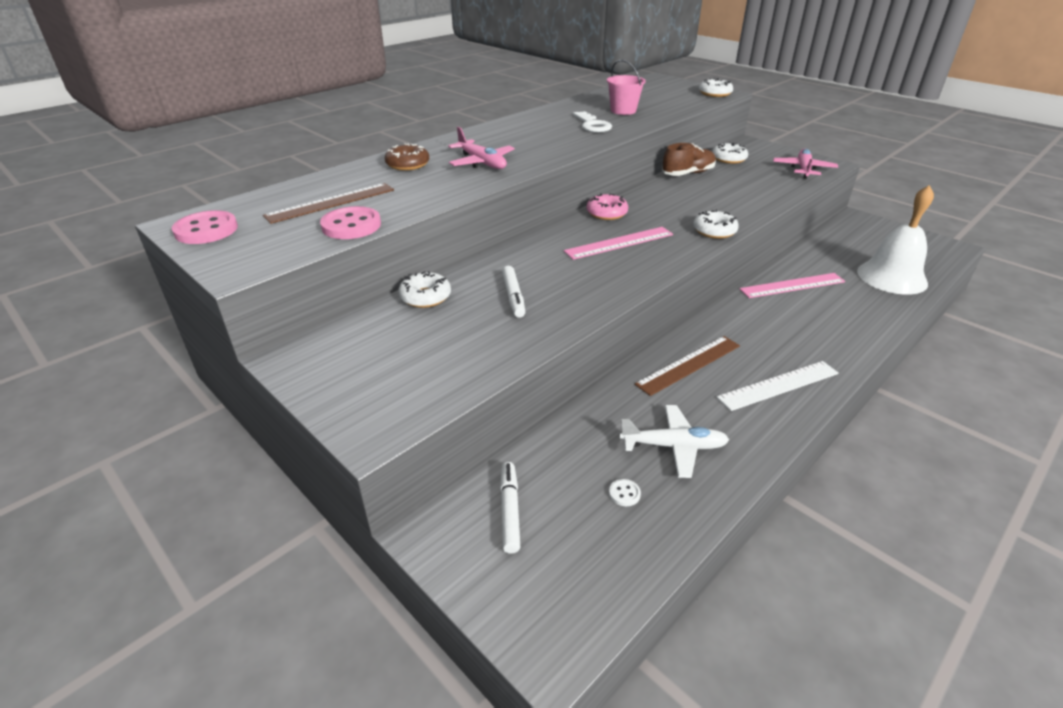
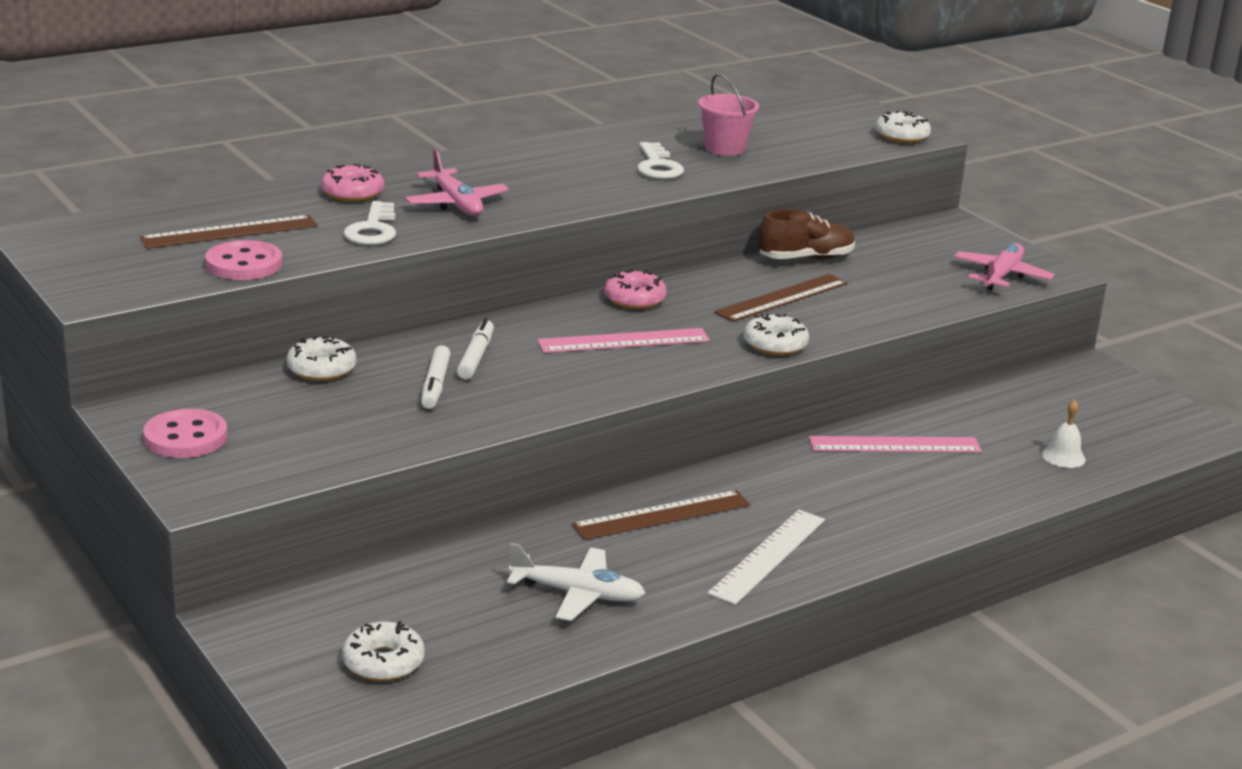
camera: 10 degrees right, 10 degrees down
pink button [172,210,238,244] -> pink button moved to [143,408,228,458]
brown donut [385,144,429,171] -> pink donut [321,163,384,202]
white marker [500,462,520,554] -> white marker moved to [457,319,494,379]
white button [609,479,641,506] -> none
white donut [712,142,748,164] -> white donut moved to [342,621,425,681]
white ruler [717,361,839,411] -> white ruler turned 45 degrees counterclockwise [708,510,825,605]
white bell [857,185,934,295] -> white bell [1042,400,1086,468], size x0.42
none -> white key [343,201,396,245]
none -> brown ruler [714,274,848,322]

